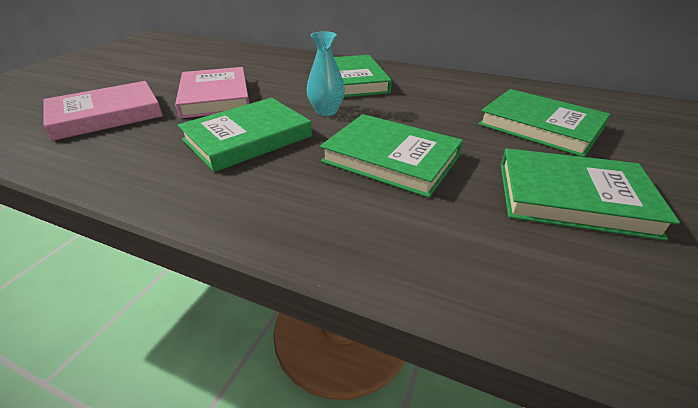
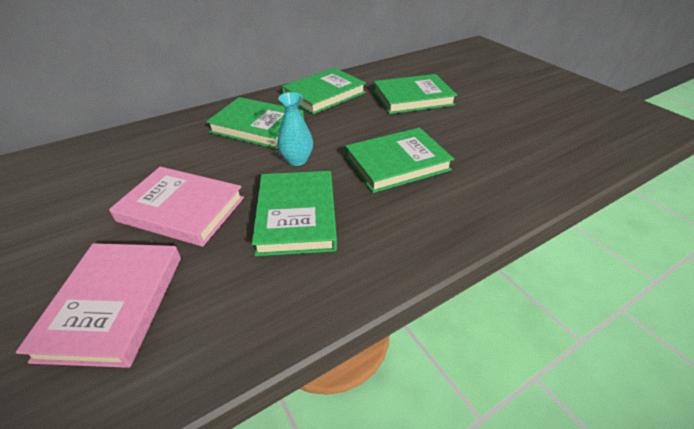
camera: 55 degrees left, 5 degrees up
green book [501,148,680,241] -> green book moved to [282,68,366,114]

